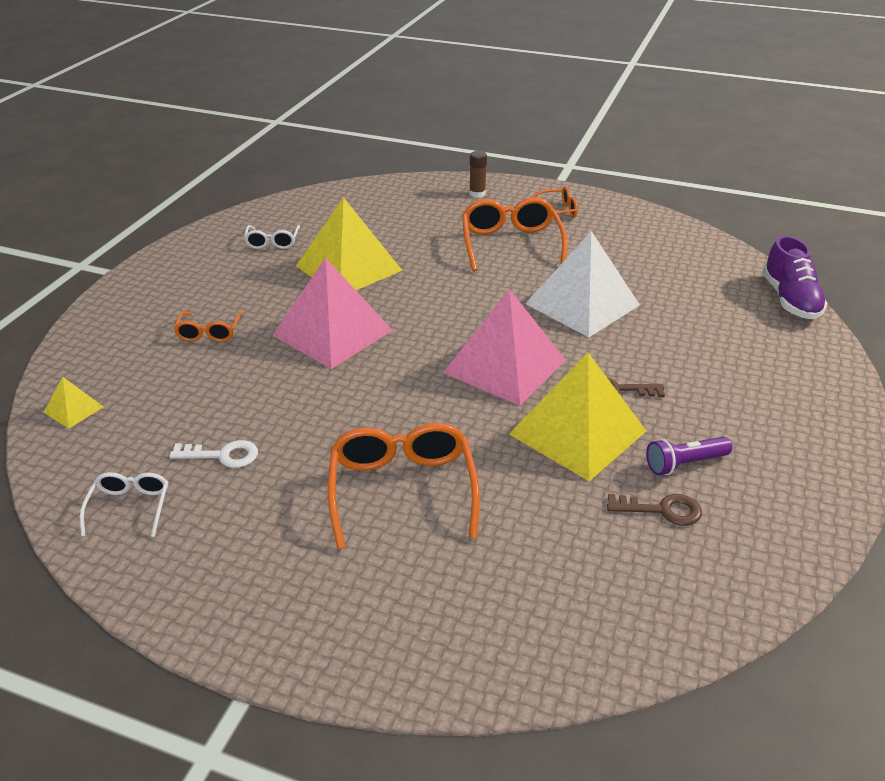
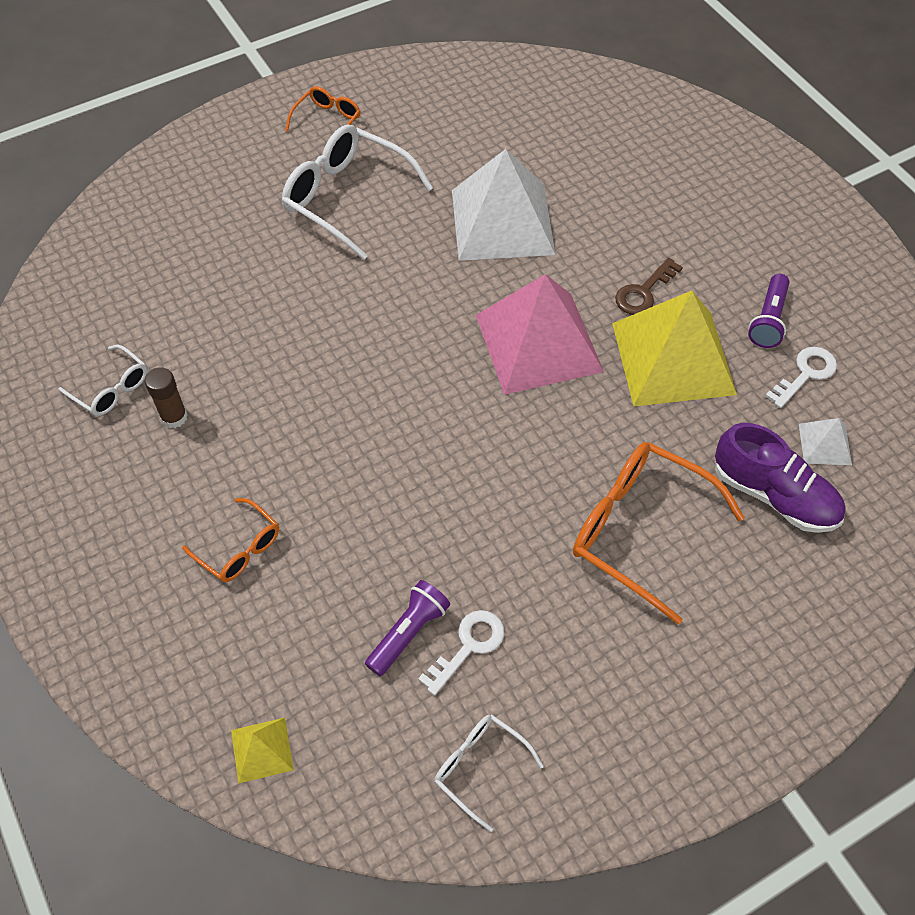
camera: 50 degrees left, 20 degrees up
pink pyramid [272,258,393,369] -> none
yellow pyramid [296,197,403,290] -> none
orange glasses [462,197,568,271] -> white glasses [282,124,433,260]
brown glue stick [469,151,487,198] -> brown glue stick moved to [145,367,188,428]
brown key [607,494,702,526] -> white key [765,347,837,408]
purple shoe [763,236,827,319] -> purple shoe moved to [715,423,846,533]
none -> purple flashlight [365,580,450,676]
none -> white pyramid [799,418,852,465]

